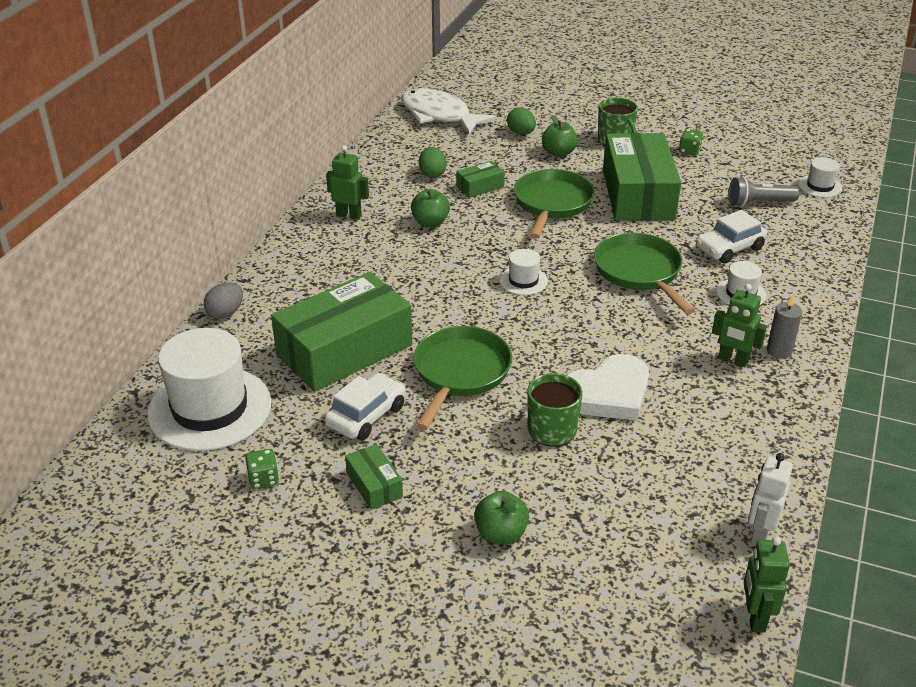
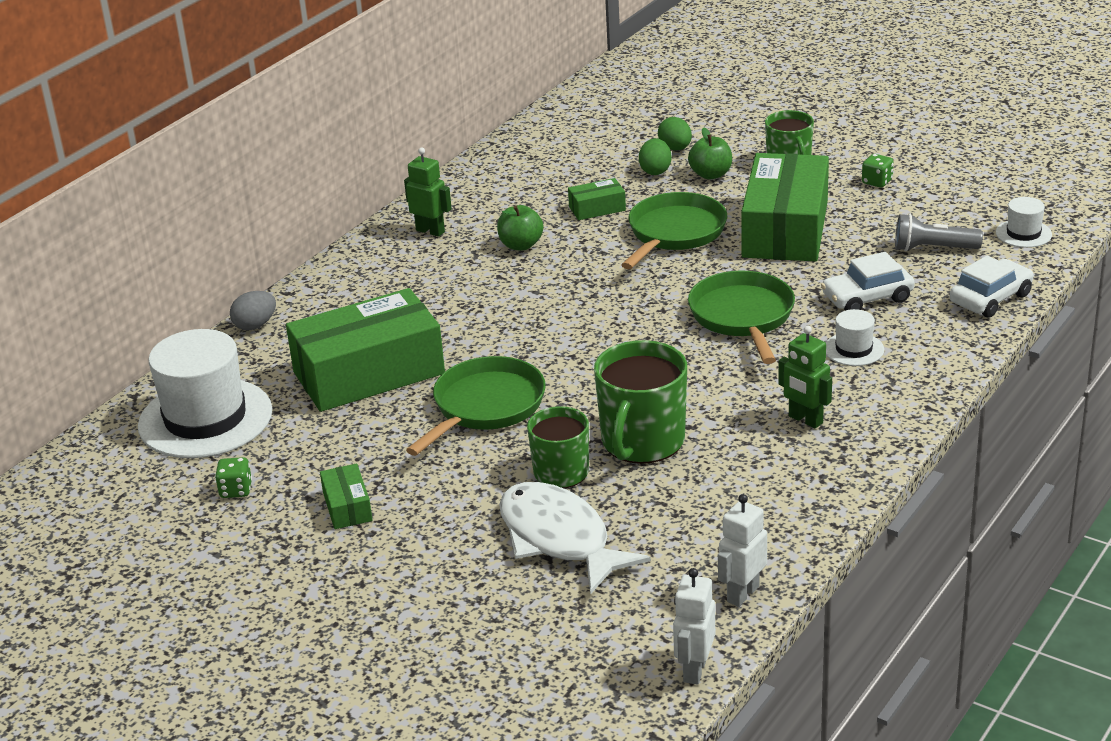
camera: 15 degrees right, 5 degrees down
white car [324,373,405,440] -> white car moved to [950,256,1033,318]
white fish [401,88,497,135] -> white fish moved to [499,482,651,594]
green egg [419,147,446,178] -> green egg moved to [639,138,671,175]
green apple [474,491,529,544] -> none
white hat [500,249,548,295] -> none
white heart [567,354,649,421] -> green mug [594,340,687,464]
green robot [744,536,790,633] -> white robot [673,568,715,685]
grey candle [767,295,802,359] -> none

